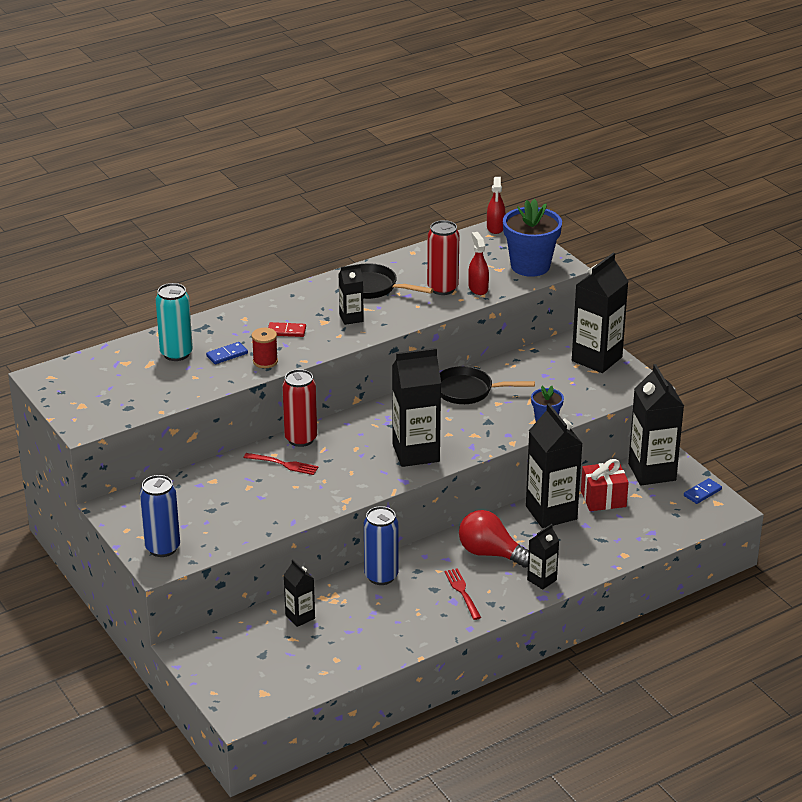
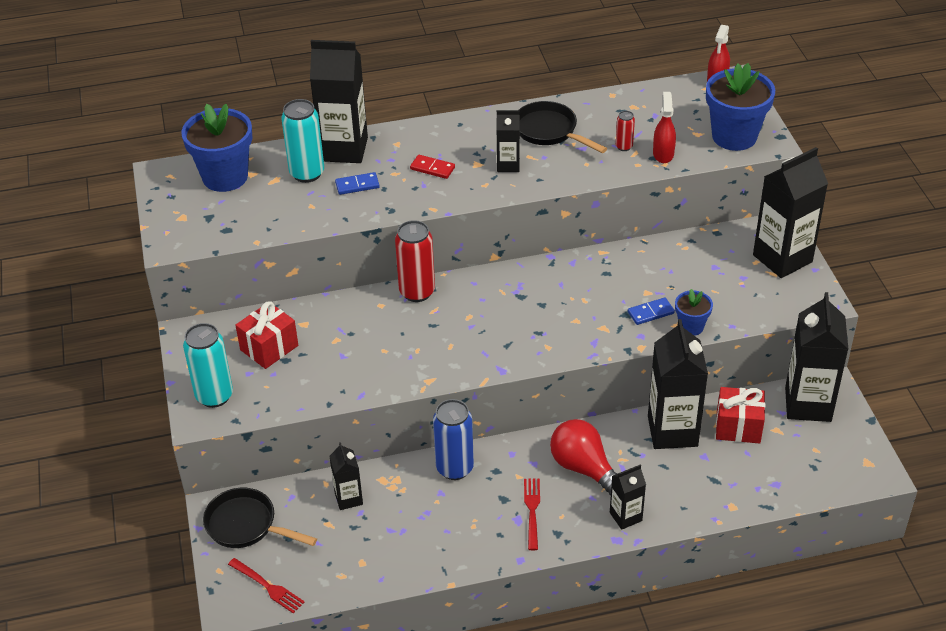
camera: 20 degrees right, 10 degrees up
blue can [140,475,180,557] -> turquoise can [183,323,233,408]
red fork [244,453,319,475] -> red fork moved to [228,558,304,614]
red spool [252,328,278,368] -> none
black carton [392,348,441,467] -> black carton moved to [310,40,368,163]
red can [427,220,459,295] -> red can [616,111,635,151], size x0.50
black pan [440,366,535,404] -> black pan moved to [203,488,317,548]
blue domino [684,478,722,504] -> blue domino moved to [628,297,675,325]
none -> blue flower pot [181,104,252,192]
none -> red gift [235,301,298,369]

